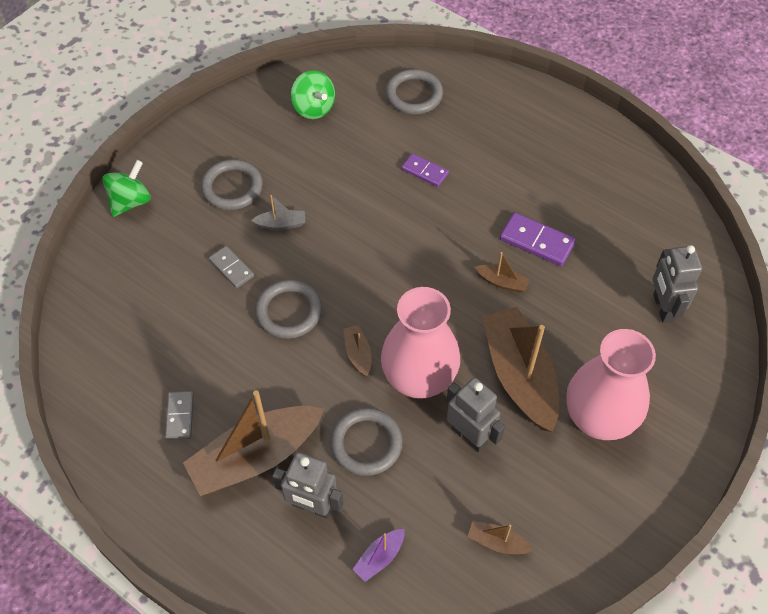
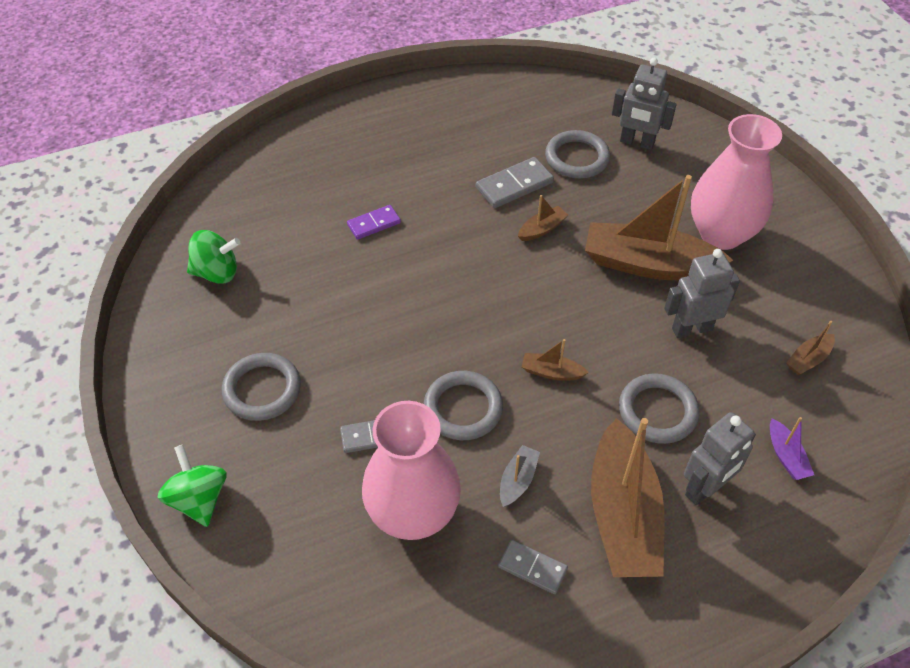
camera: 60 degrees left, 5 degrees down
grey boat [251,195,305,230] -> grey boat moved to [500,445,540,507]
pink vase [381,287,460,399] -> pink vase moved to [362,401,461,540]
grey ring [385,69,443,114] -> grey ring moved to [545,130,610,178]
purple domino [500,212,576,266] -> grey domino [476,157,554,208]

